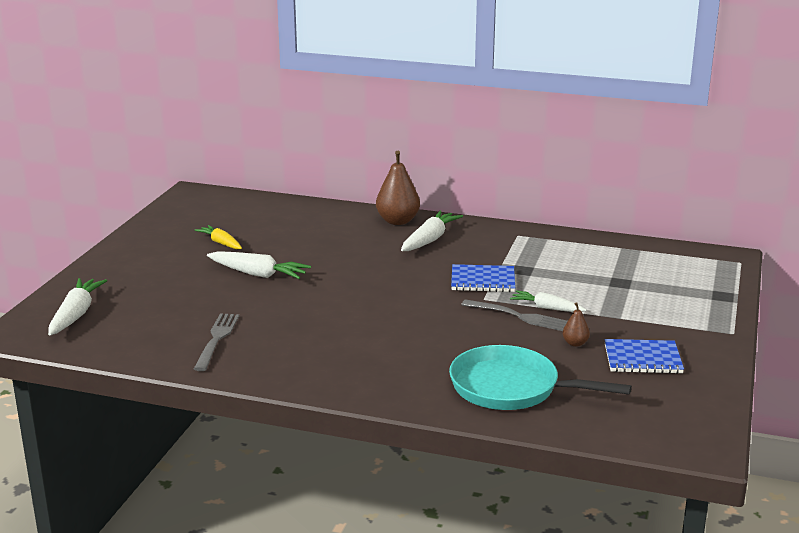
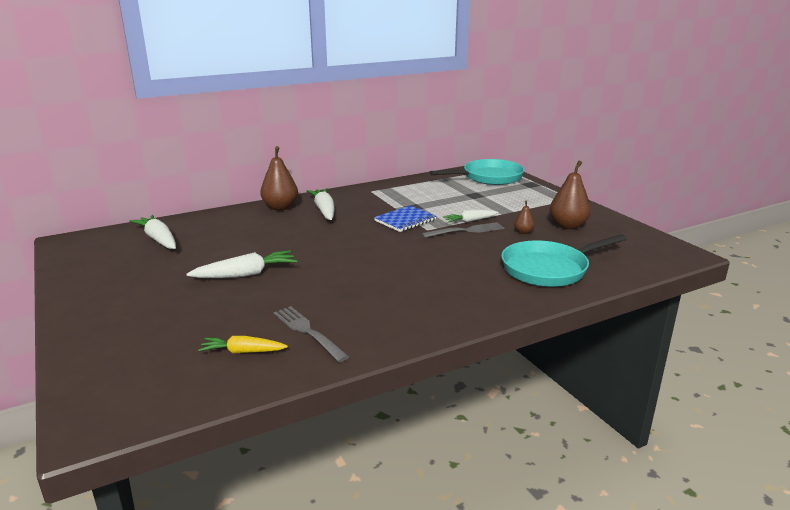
camera: 45 degrees left, 0 degrees up
white carrot [48,278,107,335] -> white carrot moved to [129,215,176,249]
yellow carrot [195,225,242,249] -> yellow carrot moved to [198,336,288,353]
blue notebook [604,339,684,374] -> brown pear [550,161,591,229]
none -> turquoise pan [430,159,525,185]

